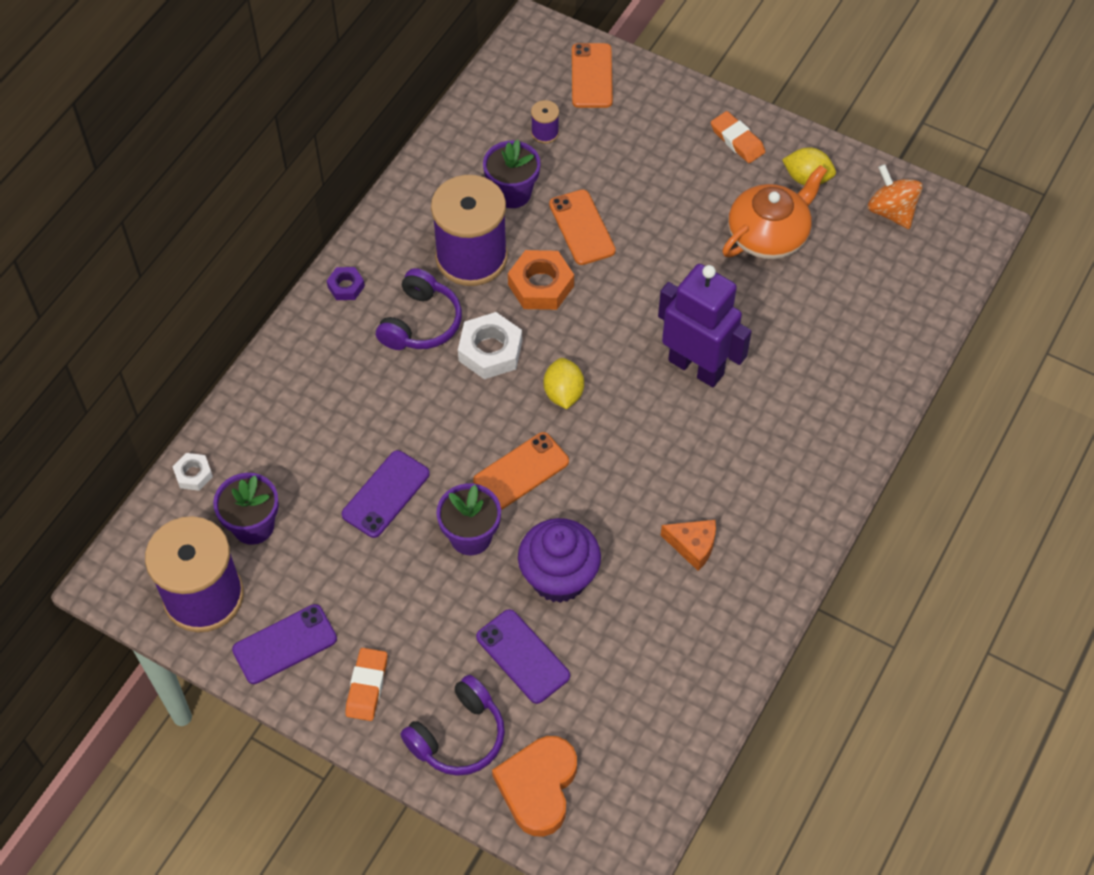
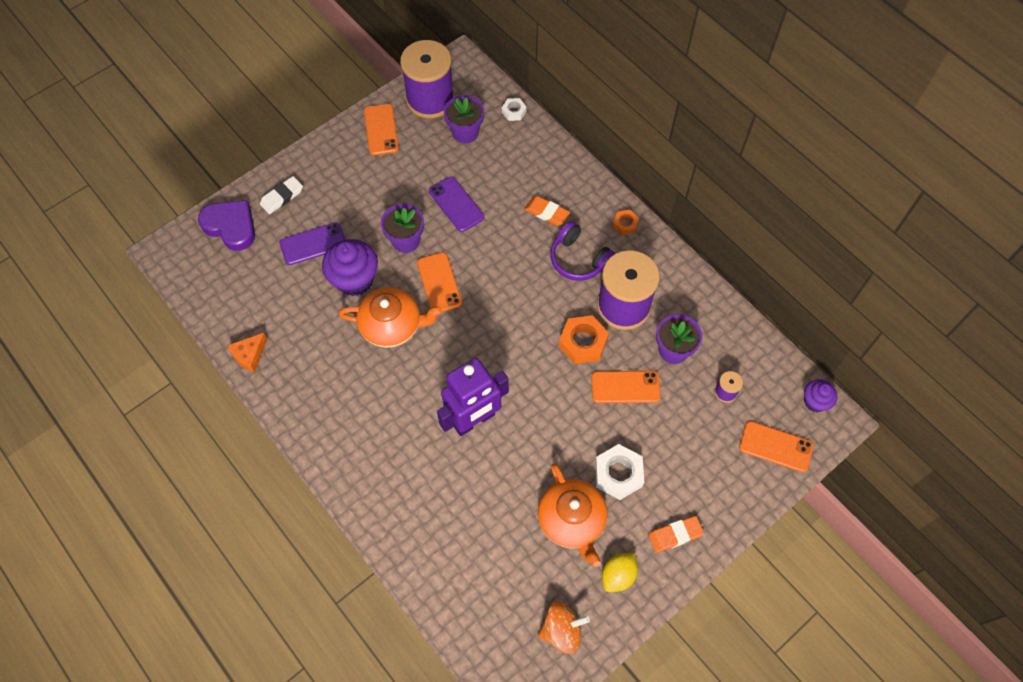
camera: 110 degrees right, 5 degrees up
purple phone [232,604,337,684] -> orange phone [364,104,399,155]
purple nut [327,267,365,300] -> orange nut [613,210,639,235]
orange eraser [345,648,388,721] -> orange eraser moved to [524,196,570,226]
purple headphones [400,675,505,776] -> white eraser [260,176,303,214]
white nut [458,312,522,379] -> white nut moved to [595,444,644,500]
orange heart [492,736,577,837] -> purple heart [198,200,255,251]
yellow lemon [544,358,584,409] -> none
orange cheese [661,520,716,571] -> orange cheese moved to [227,333,267,372]
none -> orange teapot [339,287,443,348]
none -> purple cupcake [804,379,838,412]

